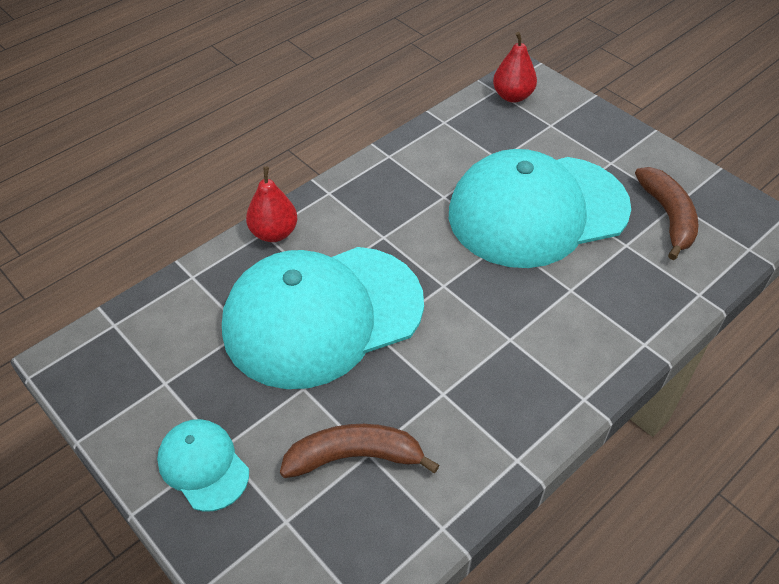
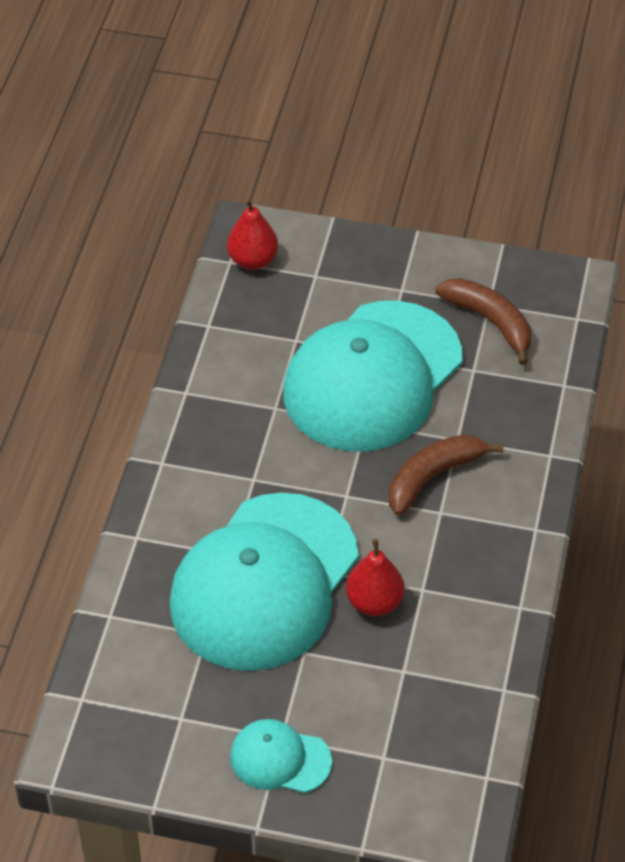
camera: 35 degrees left, 0 degrees up
red pear [246,166,297,242] -> red pear moved to [346,539,405,616]
brown banana [280,424,440,478] -> brown banana moved to [389,435,504,515]

